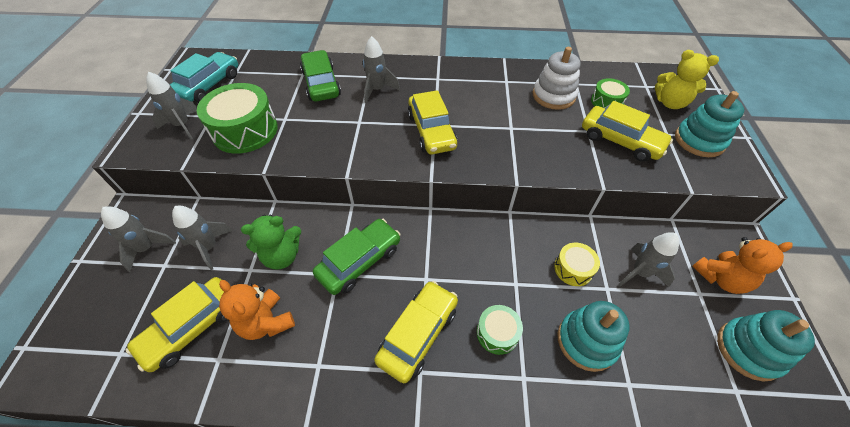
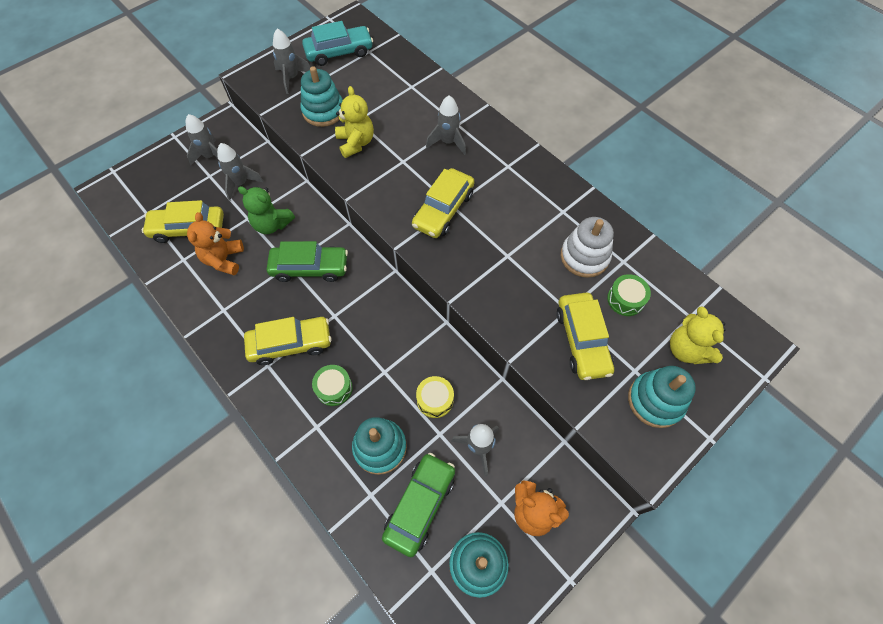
camera: 45 degrees right, 10 degrees up
green drum [197,83,278,154] -> turquoise stacking toy [301,66,343,127]
green car [300,50,341,102] -> green car moved to [382,453,455,557]
none -> yellow teddy bear [335,86,374,158]

